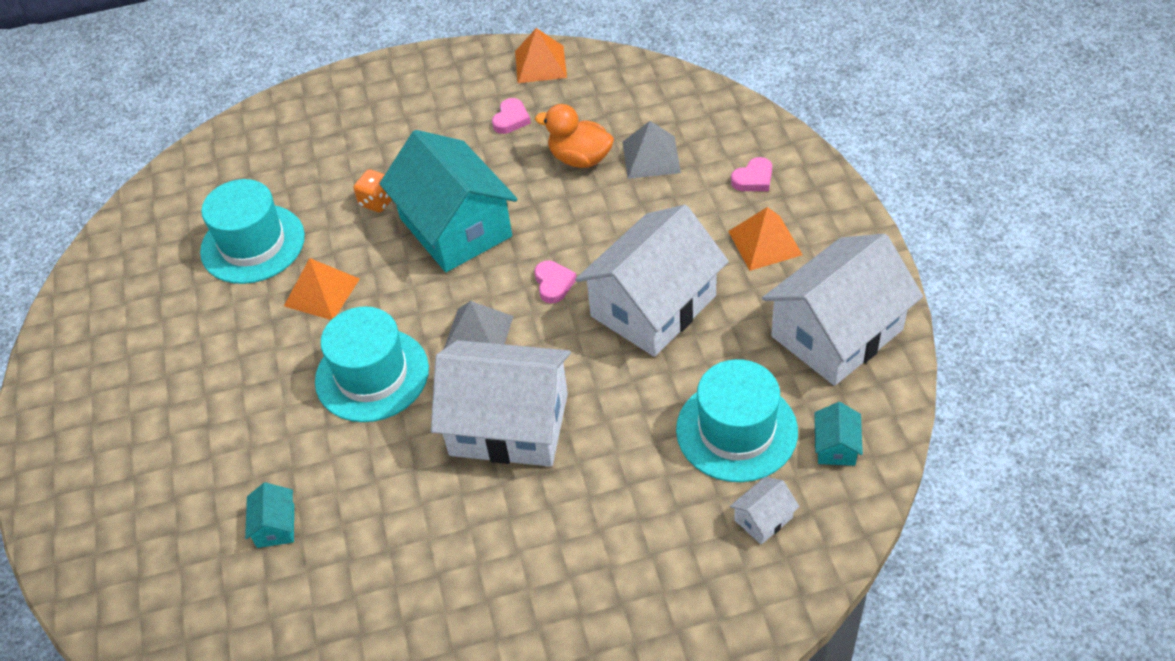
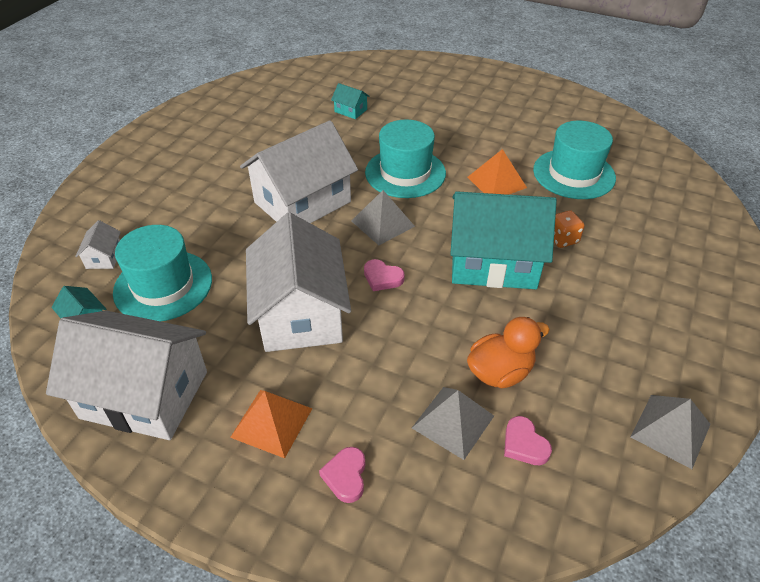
camera: 125 degrees right, 5 degrees down
pink heart [492,98,531,134] -> pink heart moved to [504,416,552,465]
orange pyramid [515,28,567,83] -> grey pyramid [631,395,710,469]
white house [762,234,923,386] -> white house turned 75 degrees counterclockwise [46,311,207,440]

